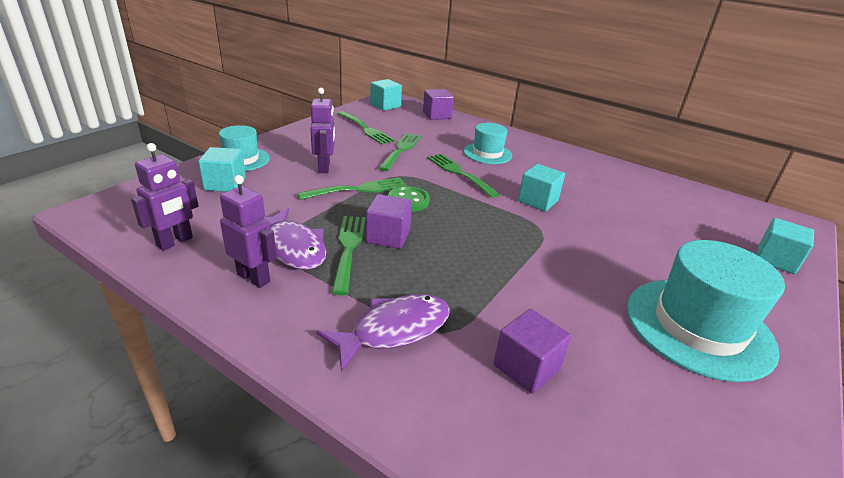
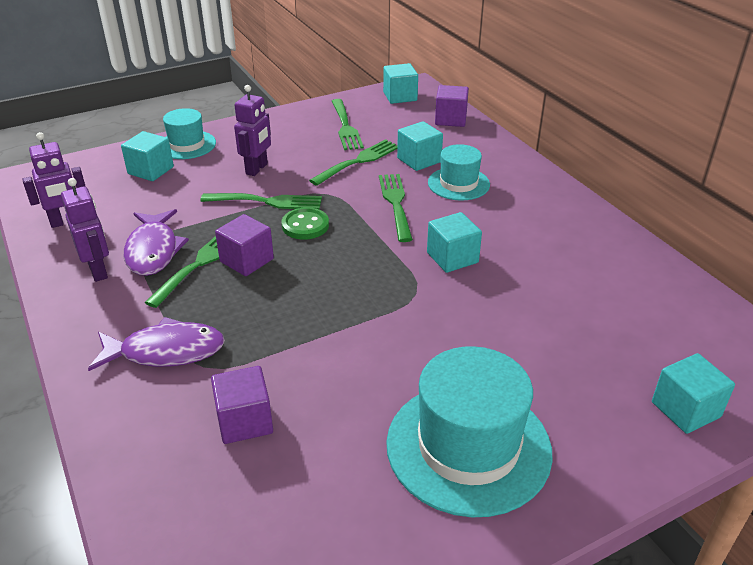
camera: 30 degrees right, 5 degrees up
none -> turquoise cube [397,121,443,171]

